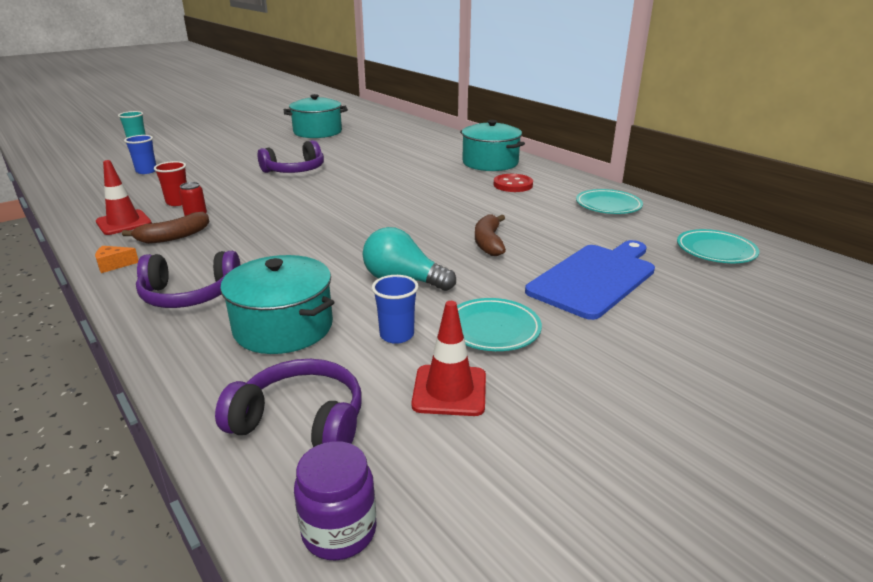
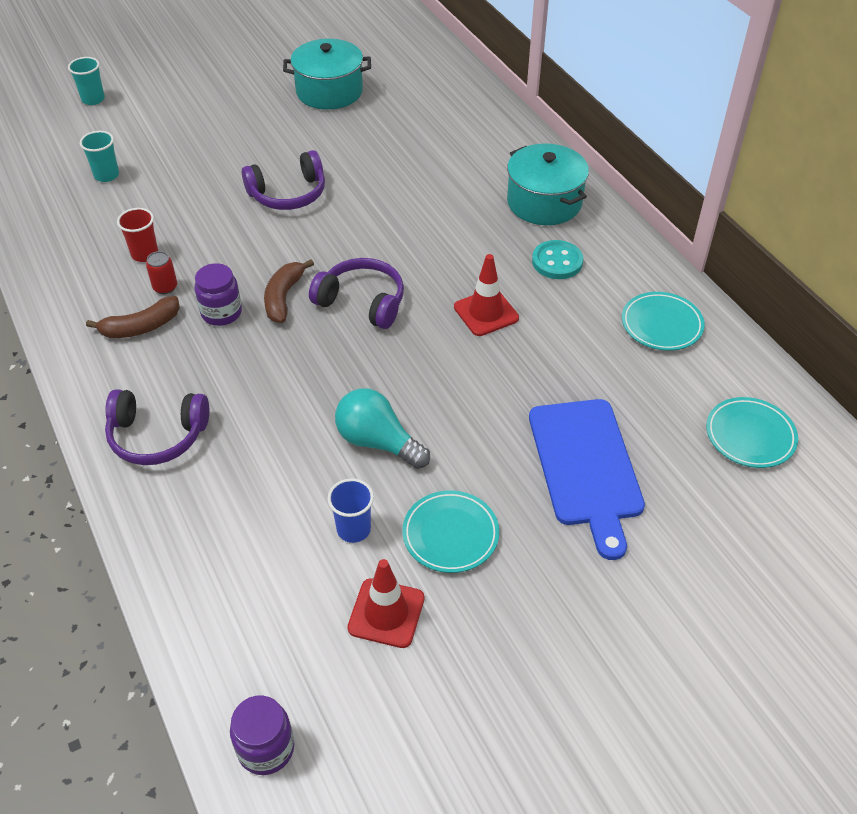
camera: 10 degrees right, 20 degrees up
orange cheese [95,246,138,273] -> none
red traffic cone [96,160,152,235] -> red traffic cone moved to [454,254,519,336]
blue cup [124,135,156,174] -> turquoise cup [80,131,119,182]
purple headphones [215,359,362,447] -> purple headphones moved to [309,258,404,329]
turquoise pot [220,255,334,354] -> none
brown banana [475,214,506,256] -> brown banana moved to [264,259,314,323]
red button [494,174,533,192] -> turquoise button [532,240,583,279]
blue cutting board [525,240,655,320] -> blue cutting board turned 120 degrees clockwise [529,399,645,560]
none -> purple jar [195,263,242,326]

